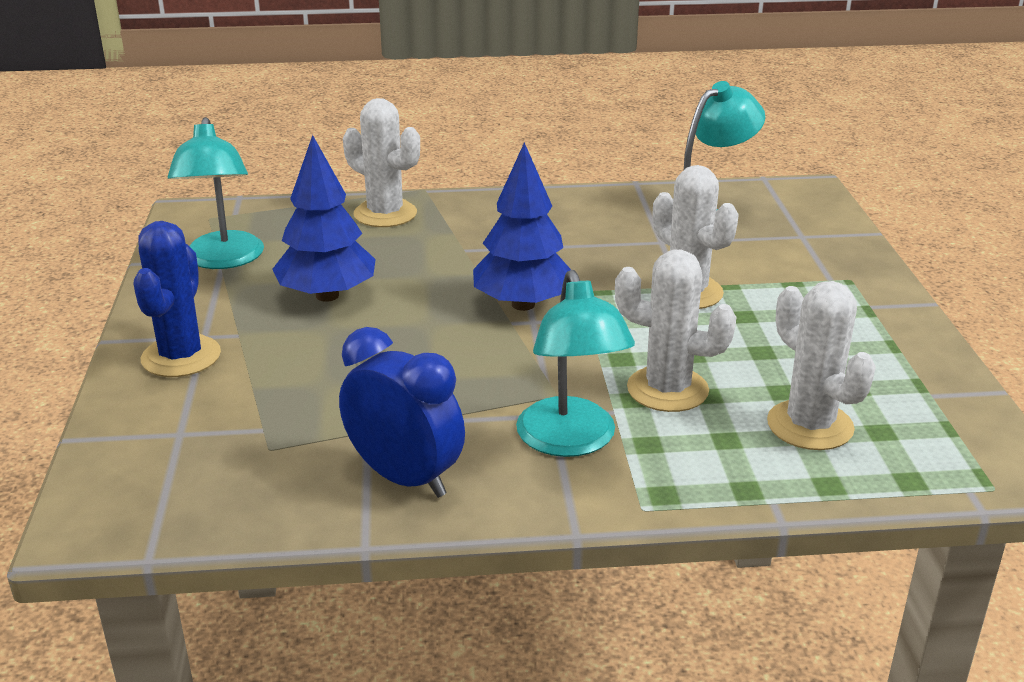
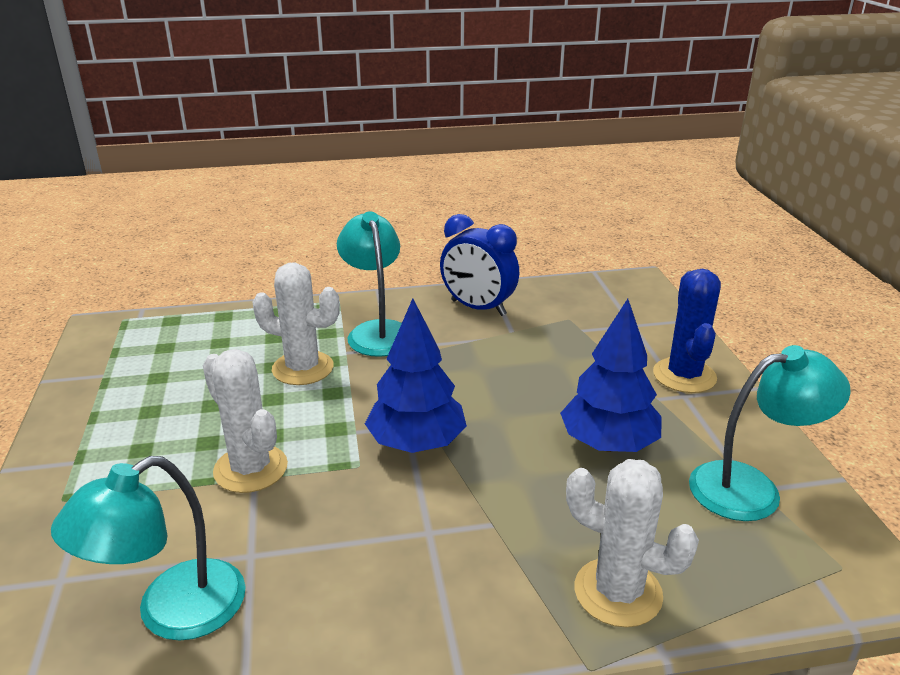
camera: 175 degrees right, 0 degrees up
turquoise lamp [168,117,264,269] -> turquoise lamp turned 90 degrees clockwise [689,345,851,521]
white cactus [767,281,876,450] -> none

